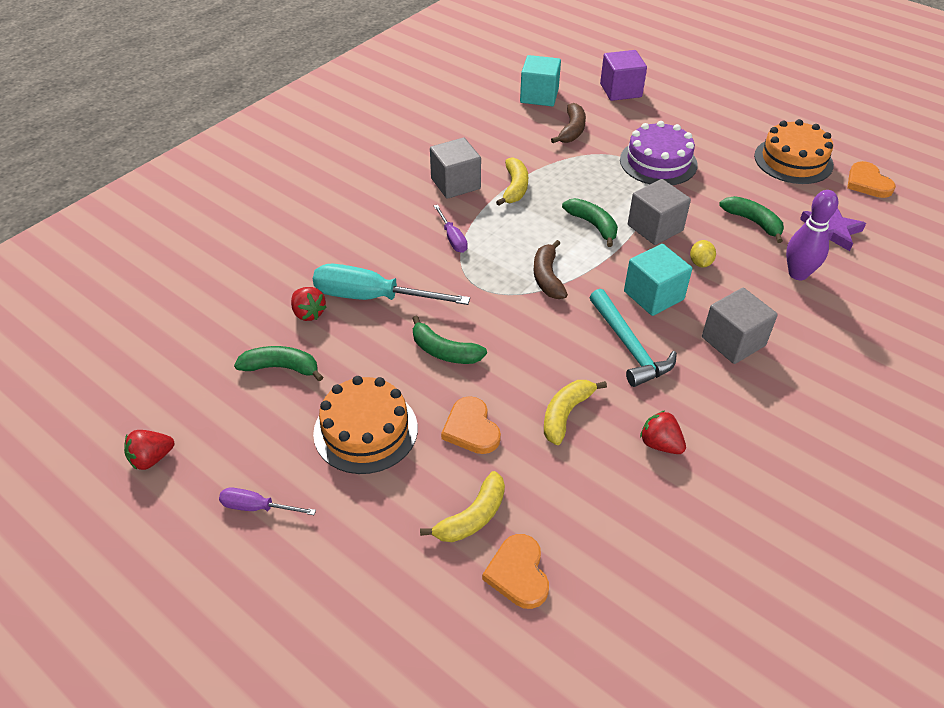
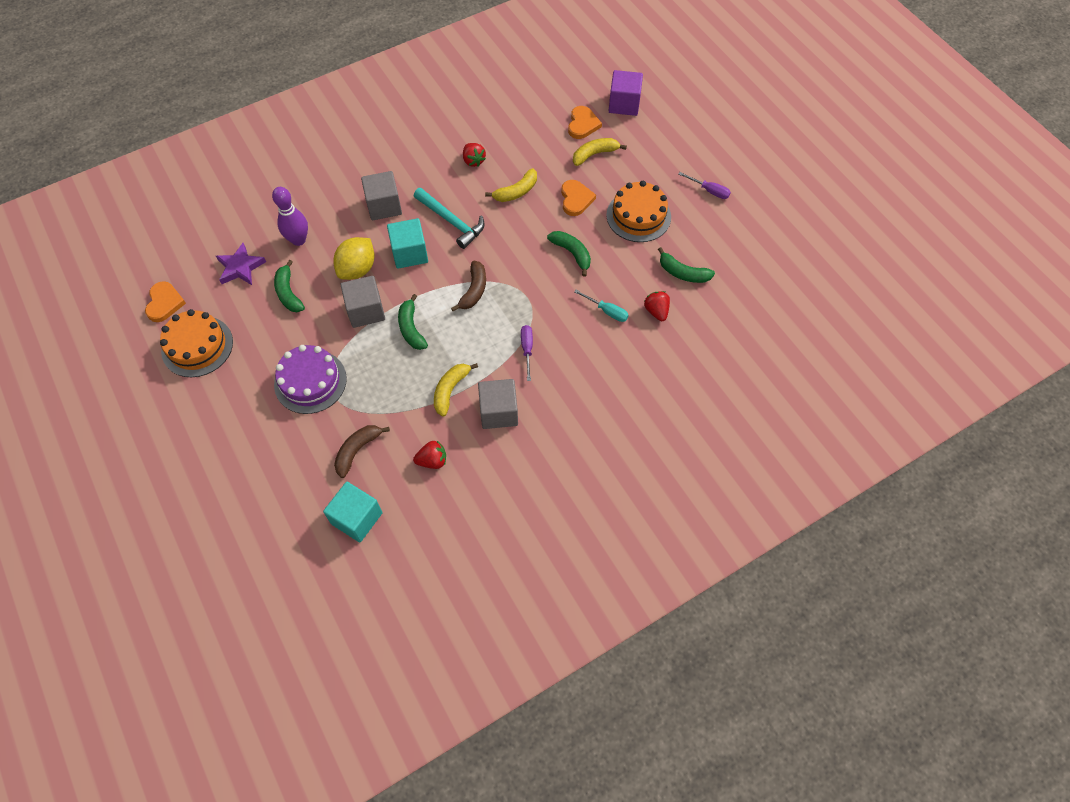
camera: 160 degrees left, 15 degrees up
red strawberry [124,430,174,470] -> red strawberry moved to [413,441,446,469]
turquoise screwdriver [313,264,470,305] -> turquoise screwdriver [574,290,629,322], size x0.50
turquoise hammer [590,289,677,387] -> turquoise hammer turned 135 degrees clockwise [414,188,485,249]
purple cube [600,50,647,101] -> purple cube moved to [609,70,643,116]
yellow lemon [690,240,716,267] -> yellow lemon [333,237,375,280], size x1.95

